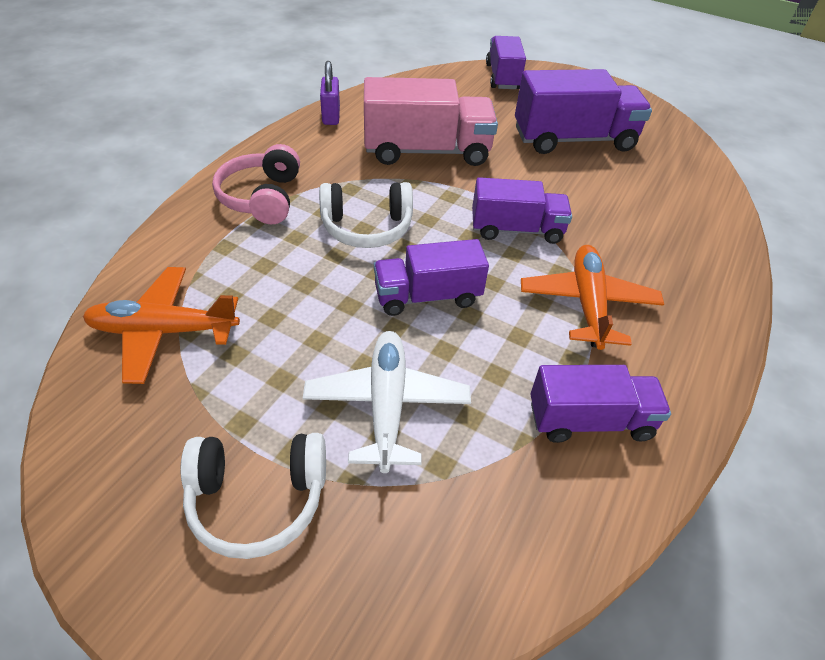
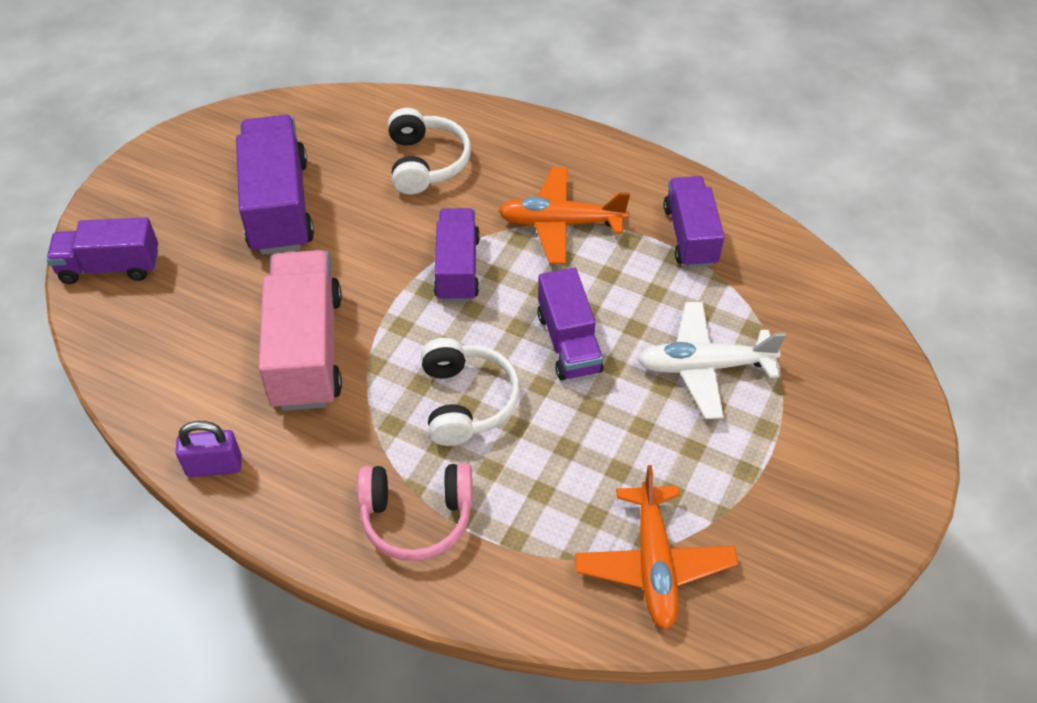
camera: 90 degrees left, 5 degrees up
white headphones [180,433,326,559] -> white headphones moved to [388,108,471,194]

